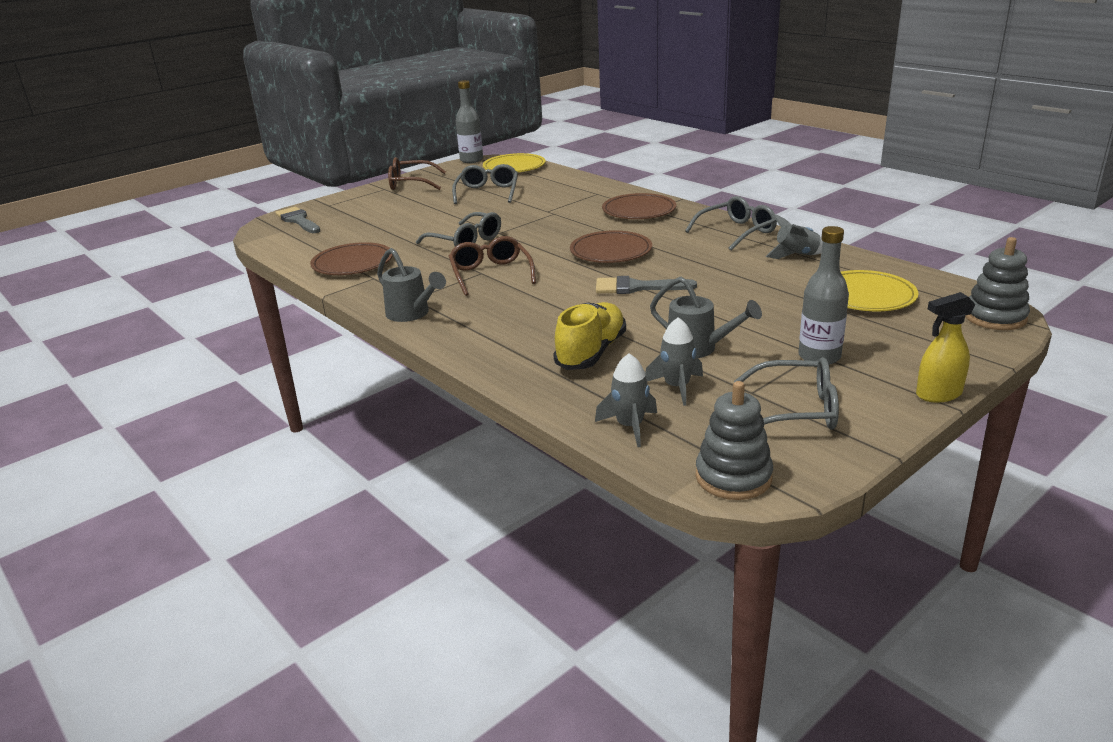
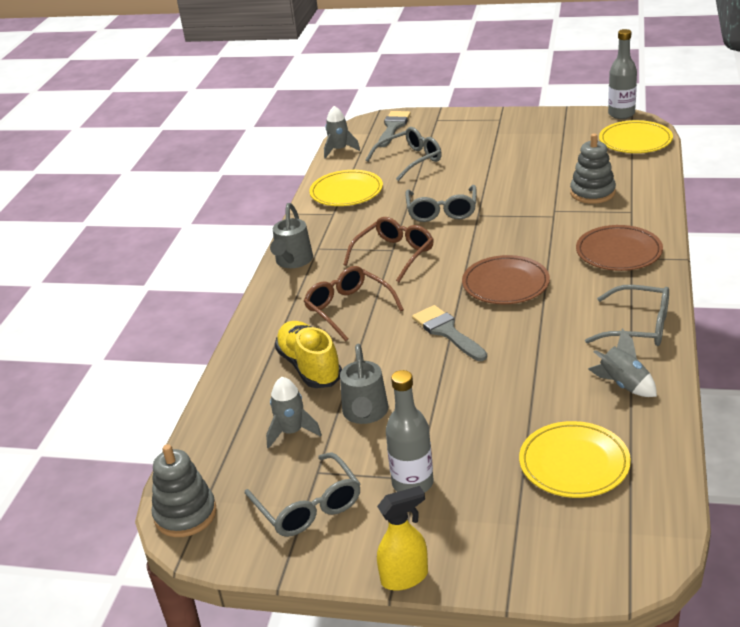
camera: 55 degrees right, 5 degrees up
brown plate [310,242,393,275] -> yellow plate [309,170,383,206]
brown glasses [388,157,446,190] -> brown glasses moved to [304,266,404,341]
grey glasses [452,164,518,204] -> grey glasses moved to [366,127,442,181]
yellow shoe [553,302,626,370] -> yellow shoe turned 105 degrees counterclockwise [275,321,342,388]
grey rocket [595,353,657,447] -> grey rocket moved to [324,106,360,159]
yellow spray bottle [916,292,976,402] -> yellow spray bottle turned 120 degrees clockwise [377,486,428,591]
grey stacking toy [965,237,1030,330] -> grey stacking toy moved to [570,133,616,204]

